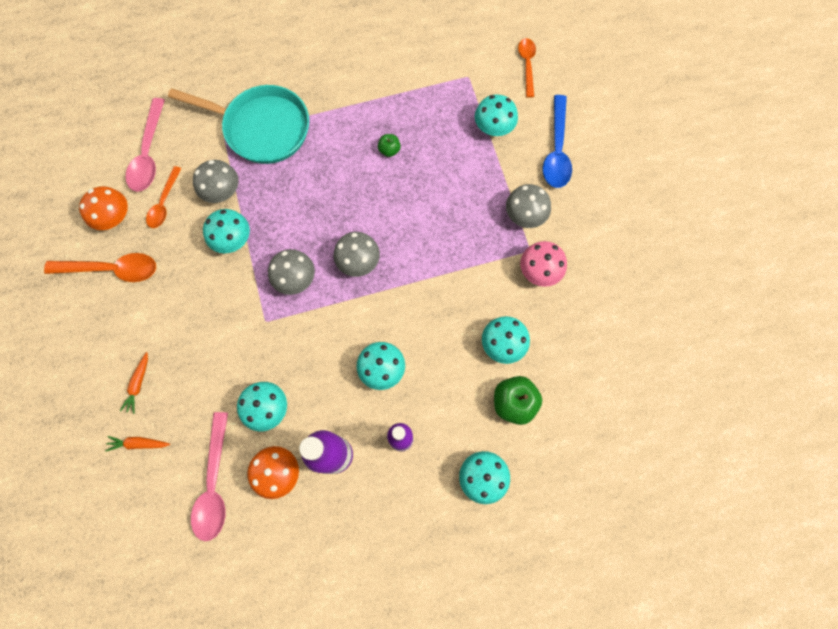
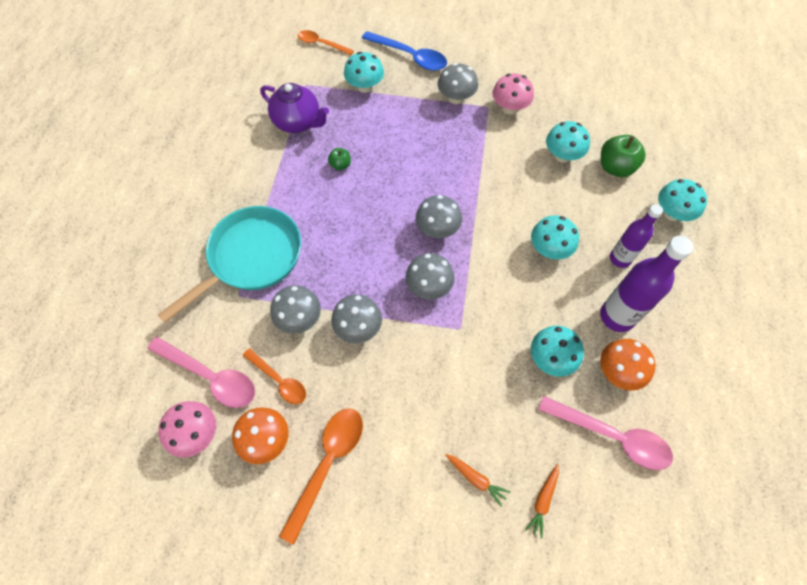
camera: 65 degrees left, 10 degrees down
turquoise mushroom [203,209,250,253] -> grey mushroom [331,294,382,343]
none -> pink mushroom [158,401,216,458]
none -> purple teapot [260,83,329,133]

